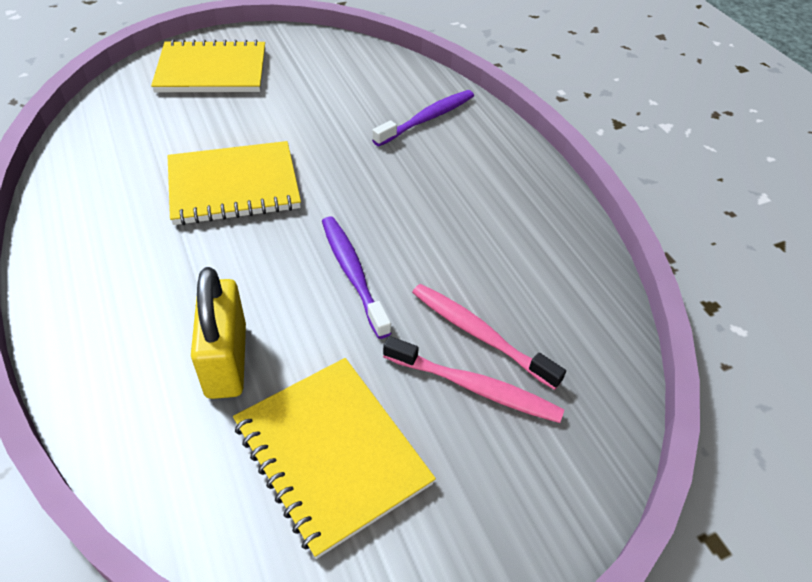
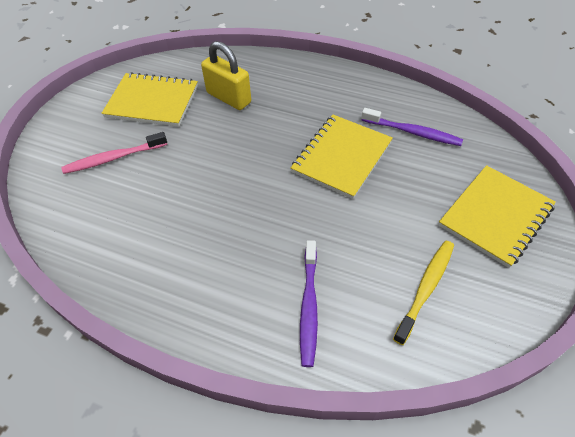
camera: 140 degrees right, 5 degrees up
purple toothbrush [322,216,391,339] -> purple toothbrush moved to [361,108,463,146]
pink toothbrush [412,284,566,390] -> none
none -> yellow toothbrush [393,241,454,345]

